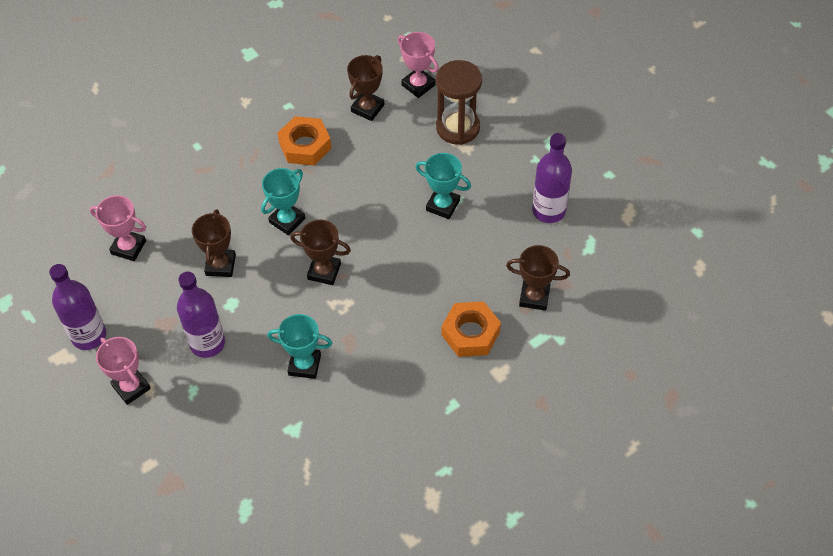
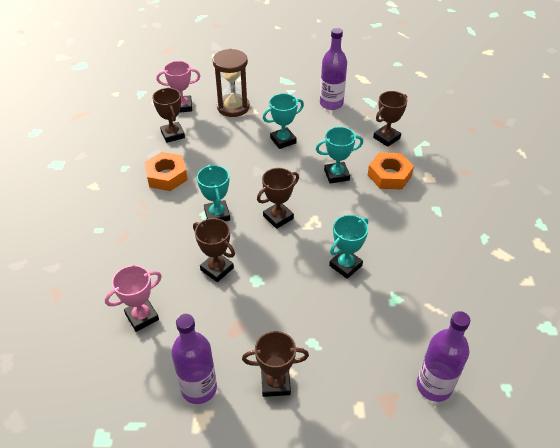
camera: 55 degrees left, 10 degrees down
pink trophy [96,337,151,405] -> brown trophy [242,331,309,397]
purple bottle [177,272,225,358] -> purple bottle moved to [417,311,470,402]
none -> turquoise trophy [316,127,363,184]

